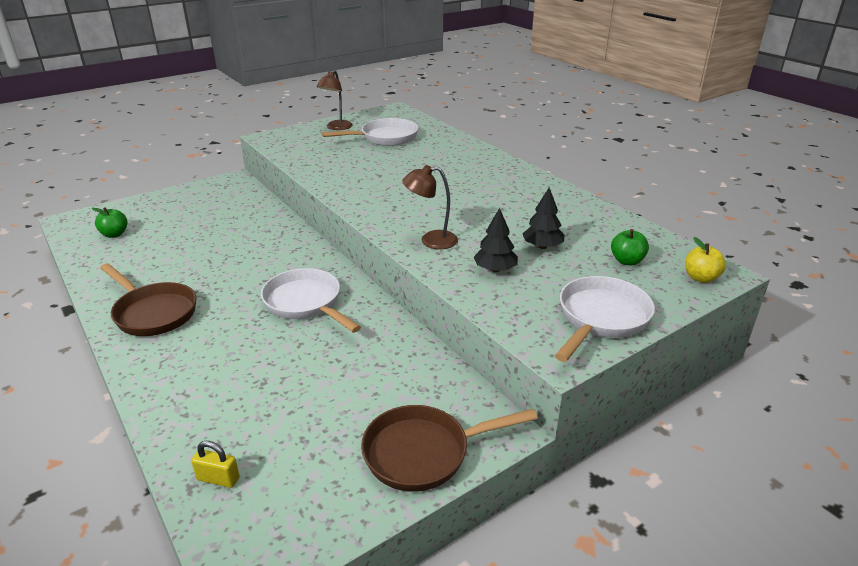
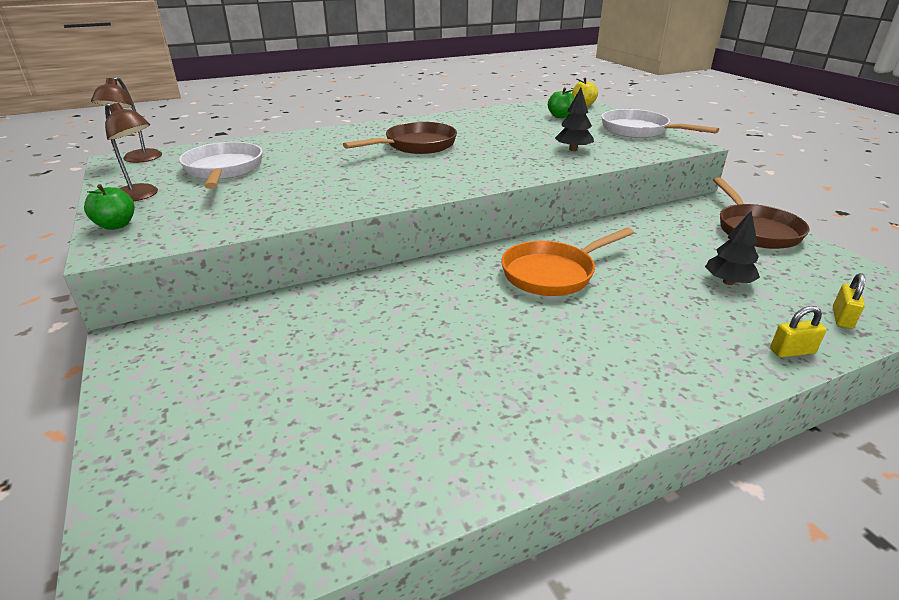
camera: 80 degrees left, 0 degrees up
green apple [91,207,128,238] -> green apple moved to [84,184,135,230]
brown pan [100,263,197,336] -> brown pan moved to [343,122,457,154]
white pan [261,268,361,333] -> orange pan [501,227,634,296]
brown lamp [402,165,458,249] -> brown lamp moved to [91,77,162,163]
black tree [522,188,565,249] -> black tree moved to [705,211,760,285]
none -> yellow padlock [770,306,827,357]

